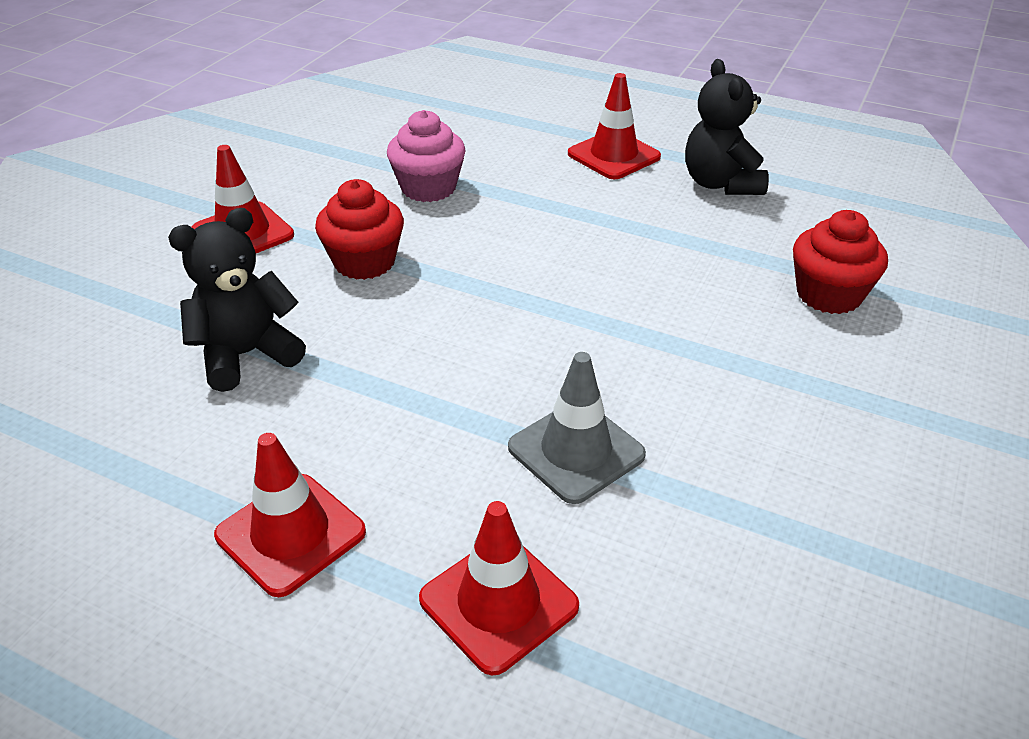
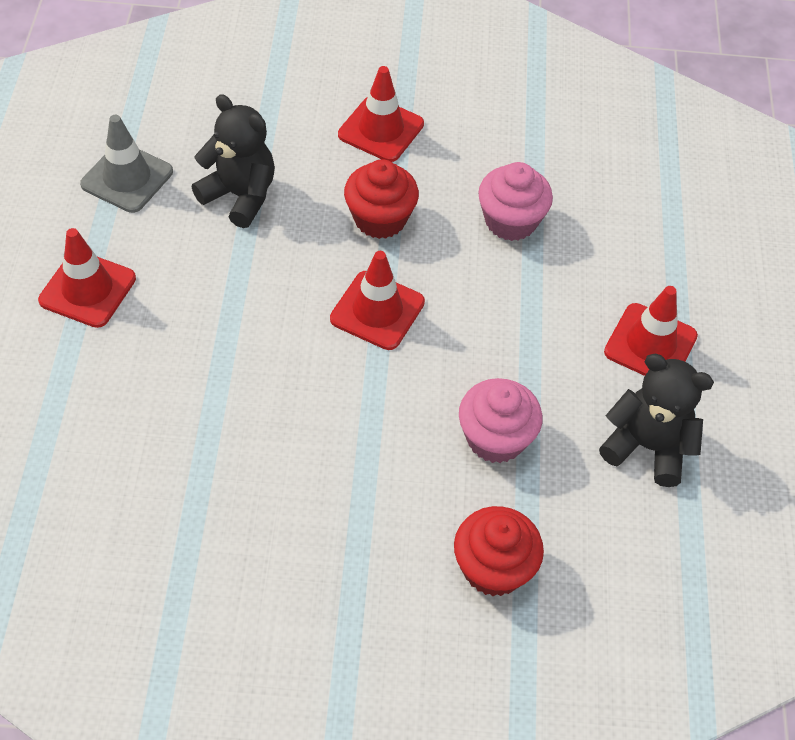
camera: 65 degrees right, 15 degrees up
red traffic cone [419,501,579,675] -> red traffic cone moved to [330,251,425,350]
grey traffic cone [508,352,646,504] -> grey traffic cone moved to [80,115,173,213]
black teddy bear [685,59,769,195] -> black teddy bear turned 60 degrees clockwise [599,354,714,487]
none -> pink cupcake [459,378,543,463]

